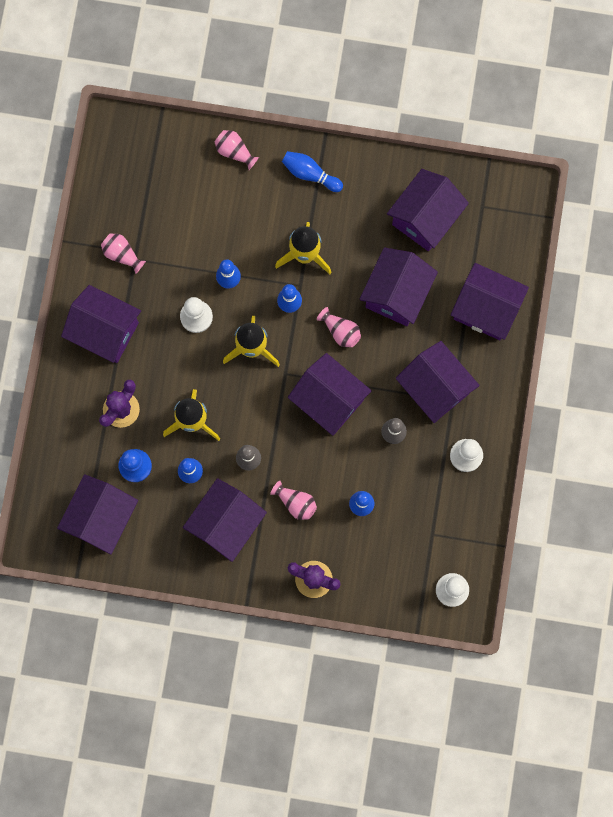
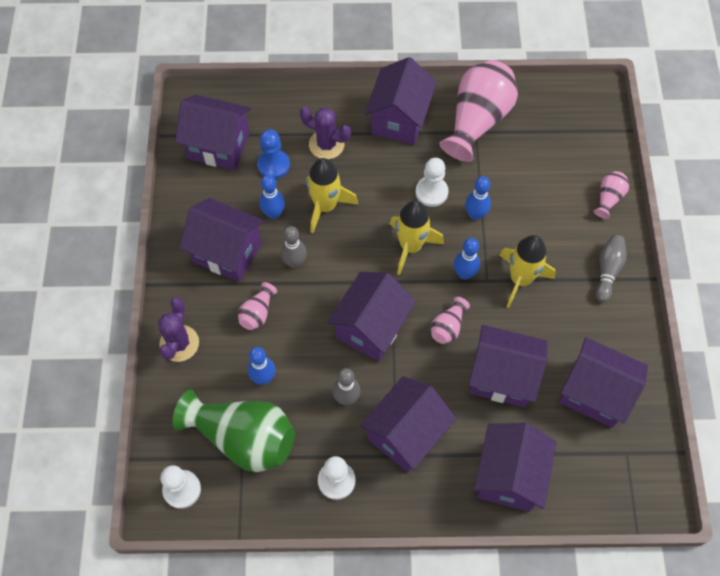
camera: 80 degrees right, 15 degrees down
pink vase [101,233,146,274] -> pink vase [440,60,518,162], size x2.21
blue bowling pin [282,151,343,192] -> grey bowling pin [596,235,627,302]
none -> green vase [173,390,295,472]

